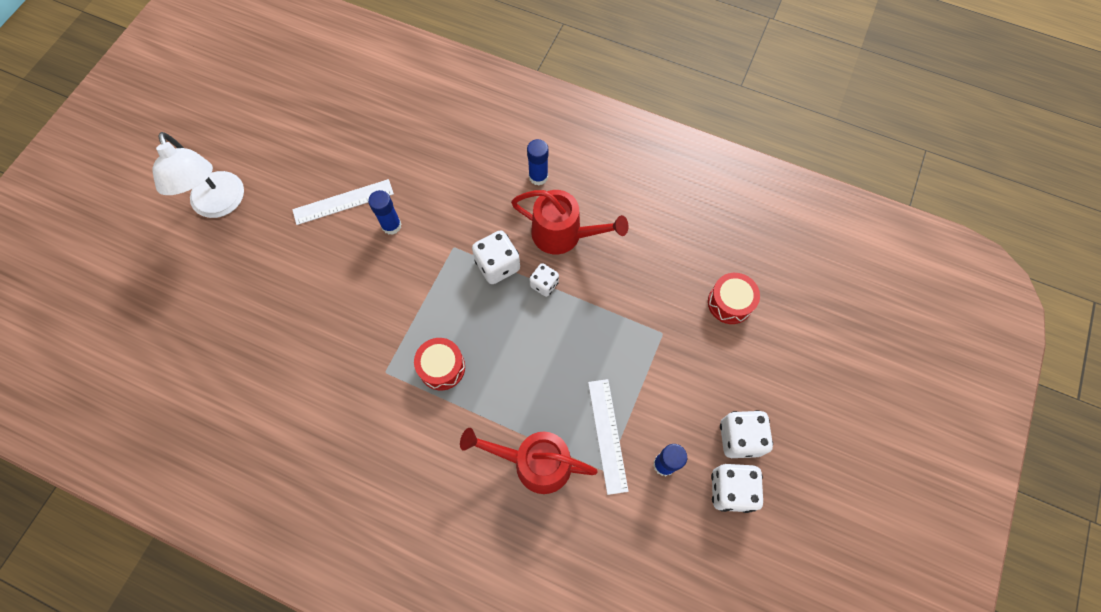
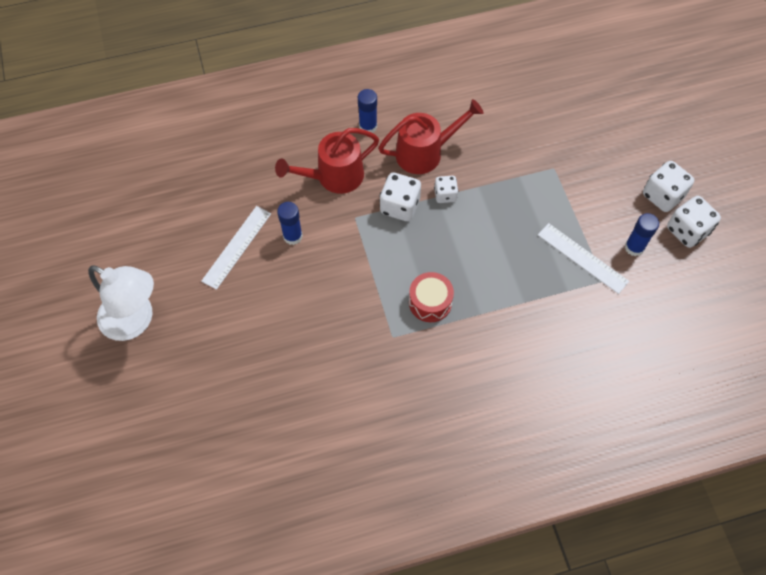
camera: 40 degrees left, 5 degrees down
red watering can [460,428,598,494] -> red watering can moved to [275,128,379,194]
red drum [708,273,760,324] -> none

